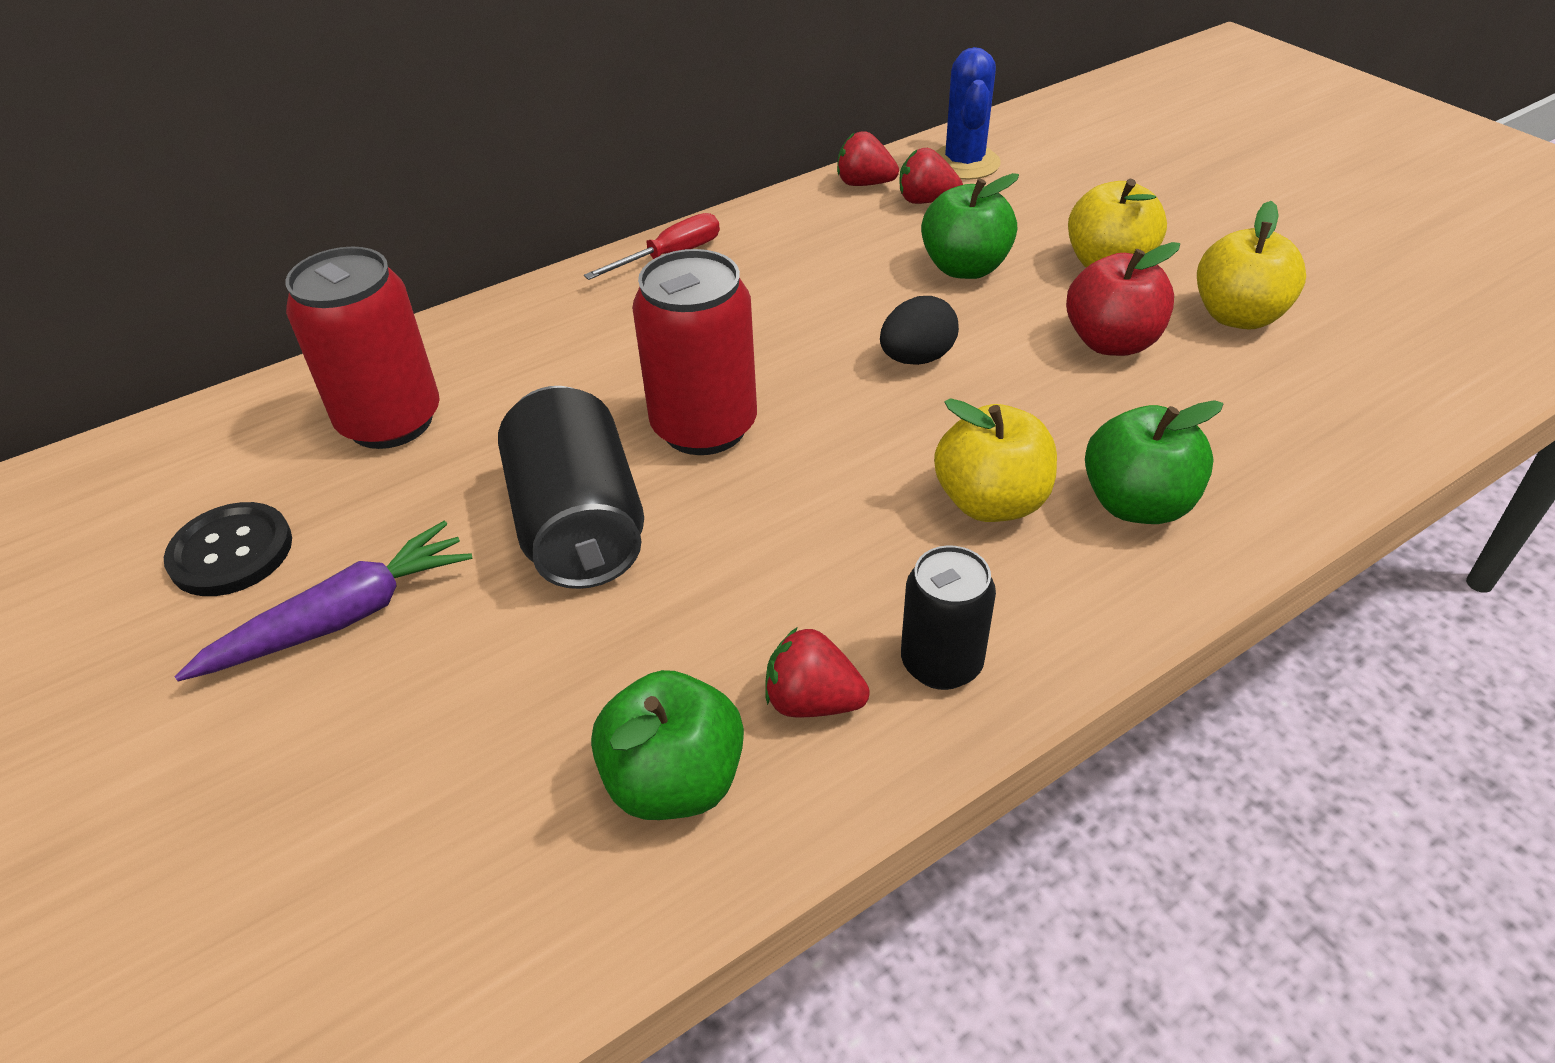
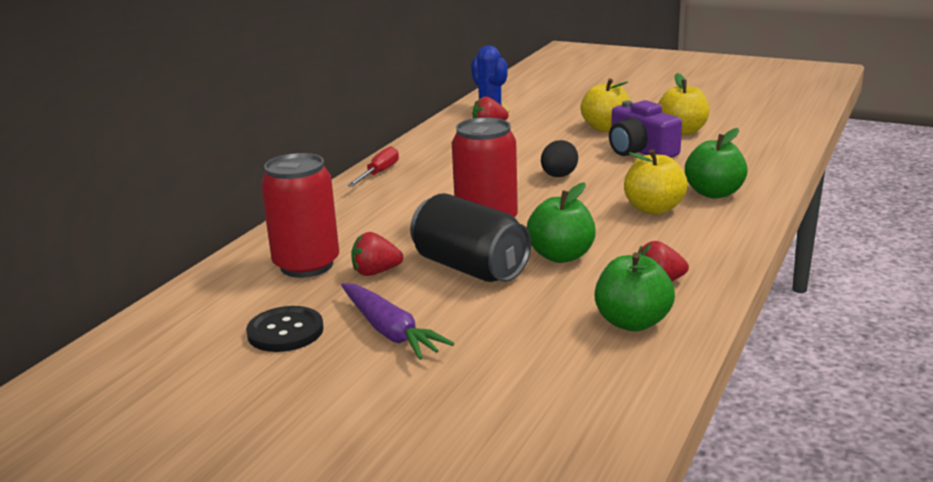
camera: 30 degrees left, 20 degrees down
purple carrot [175,521,472,681] -> purple carrot turned 120 degrees clockwise [341,283,454,360]
red strawberry [837,131,899,186] -> red strawberry moved to [351,232,403,276]
black can [901,546,996,690] -> none
green apple [921,173,1019,279] -> green apple moved to [527,182,596,263]
red apple [1066,242,1180,356] -> purple camera [609,100,682,158]

